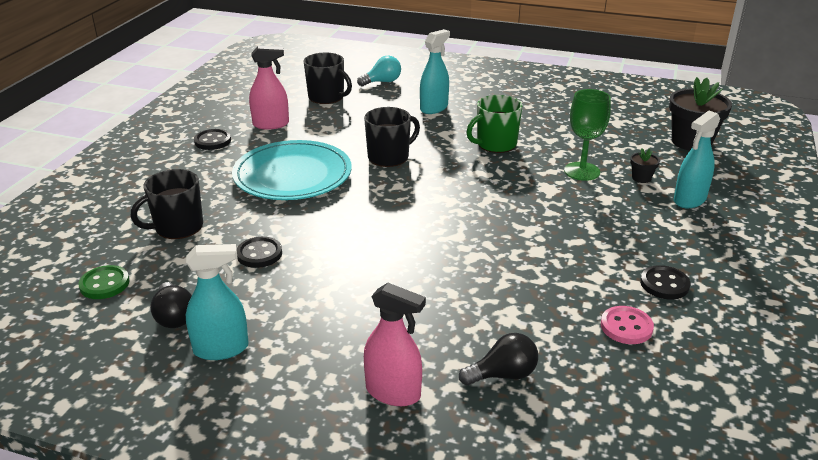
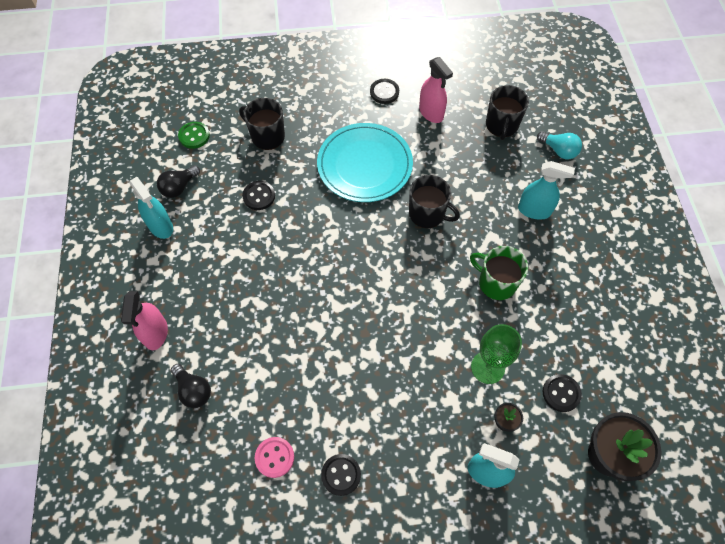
camera: 65 degrees right, 30 degrees up
none -> black button [543,374,582,412]

